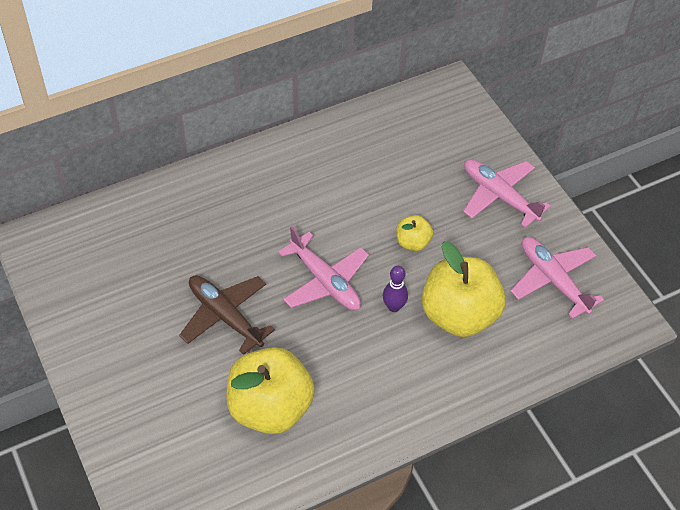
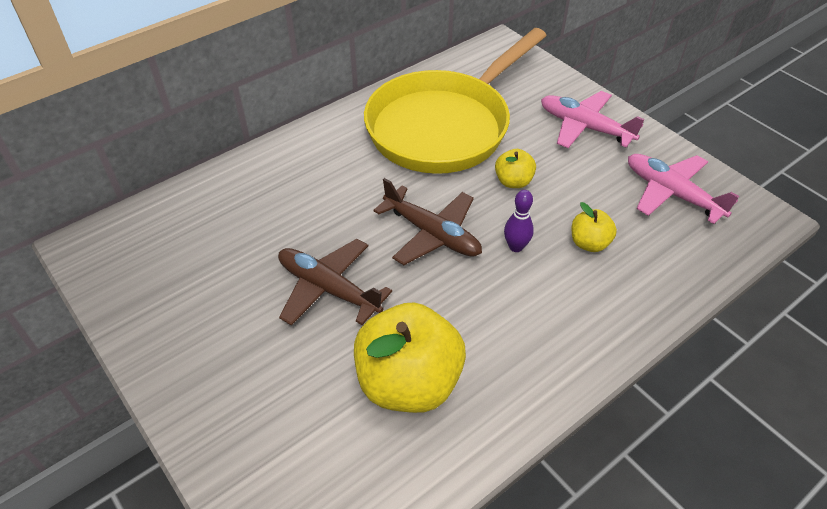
camera: 10 degrees left, 5 degrees down
pink plane [278,226,369,311] -> brown plane [373,178,482,265]
yellow apple [422,241,506,337] -> yellow apple [572,202,617,252], size x0.47
none -> yellow pan [364,28,547,174]

